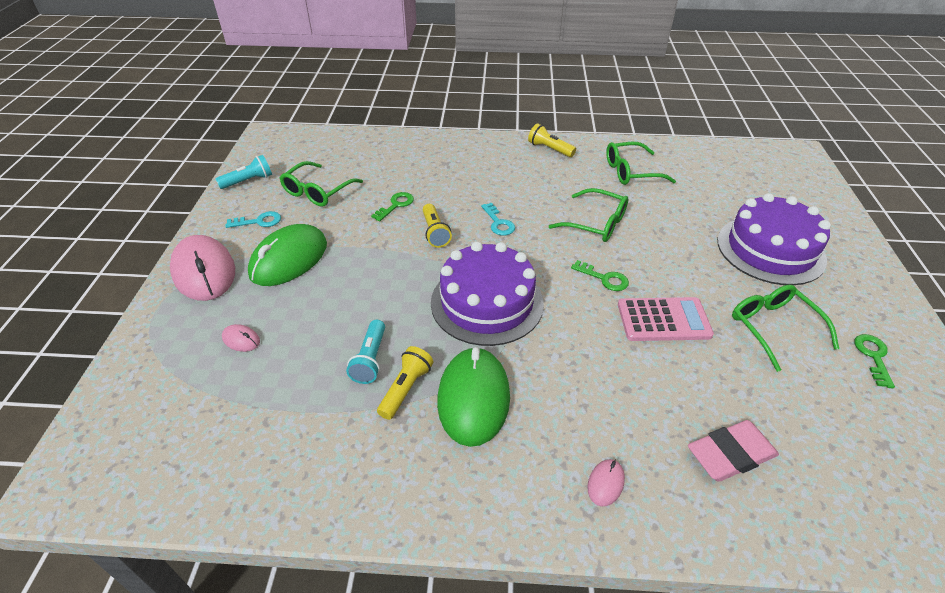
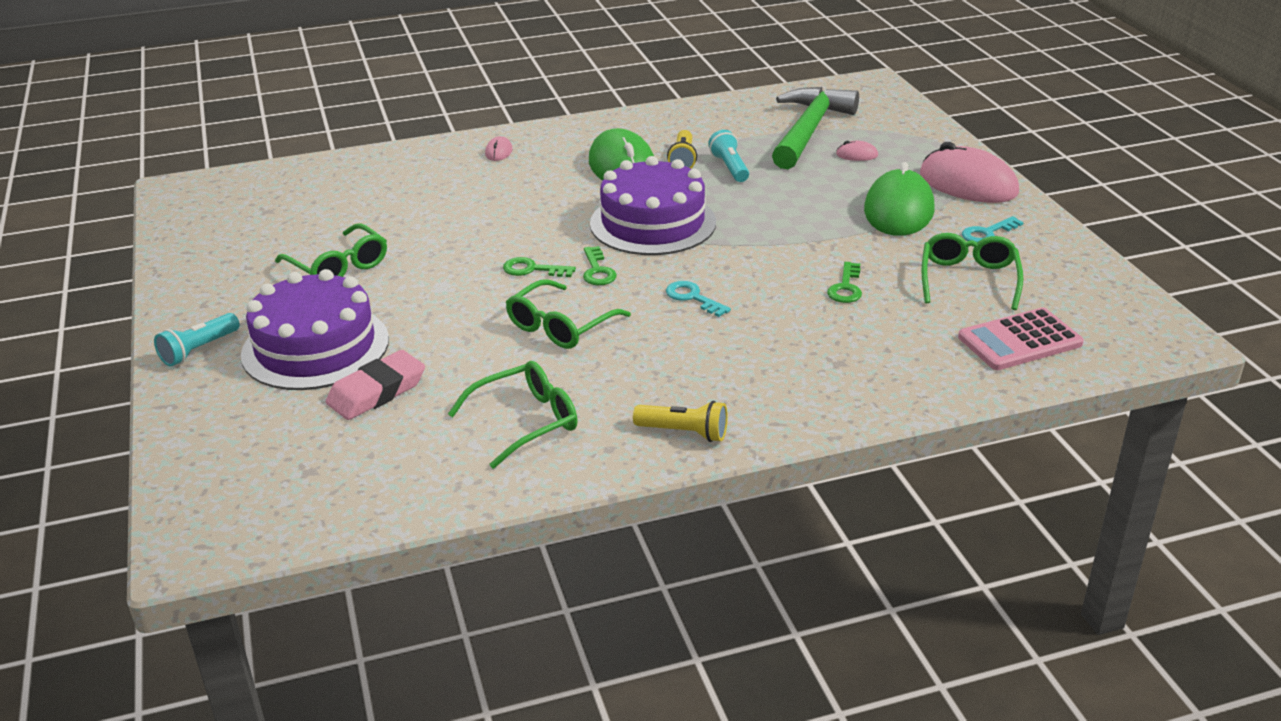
camera: 160 degrees right, 10 degrees down
turquoise flashlight [216,155,272,189] -> turquoise flashlight moved to [154,313,240,366]
yellow flashlight [423,204,452,248] -> none
green glasses [549,188,628,242] -> green glasses turned 60 degrees counterclockwise [506,279,631,349]
pink calculator [618,297,714,341] -> pink calculator moved to [958,308,1084,370]
pink eraser [688,420,779,482] -> pink eraser moved to [326,350,425,420]
green key [854,334,895,388] -> green key moved to [583,246,617,285]
none -> green hammer [772,87,859,169]

